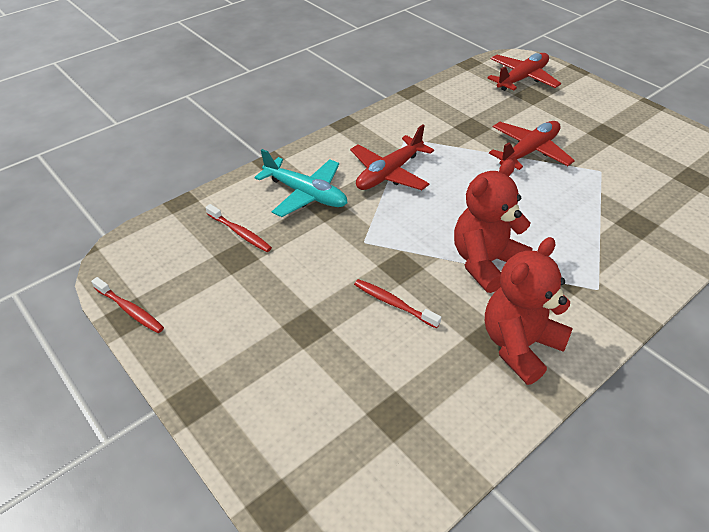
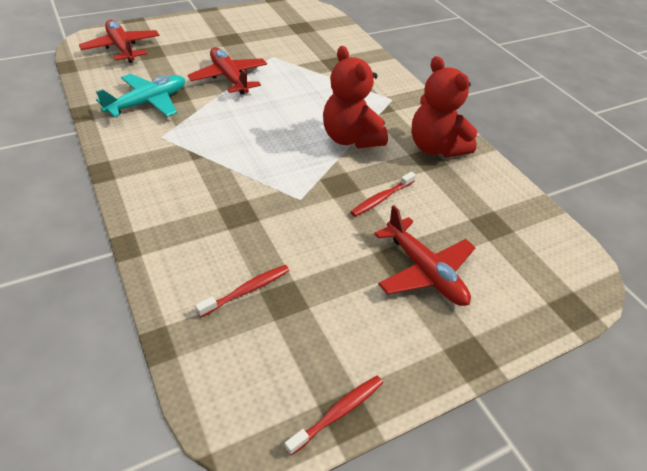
camera: 80 degrees left, 0 degrees up
turquoise plane [254,149,347,217] -> turquoise plane moved to [96,74,185,117]
red plane [350,124,434,190] -> red plane moved to [374,205,476,306]

